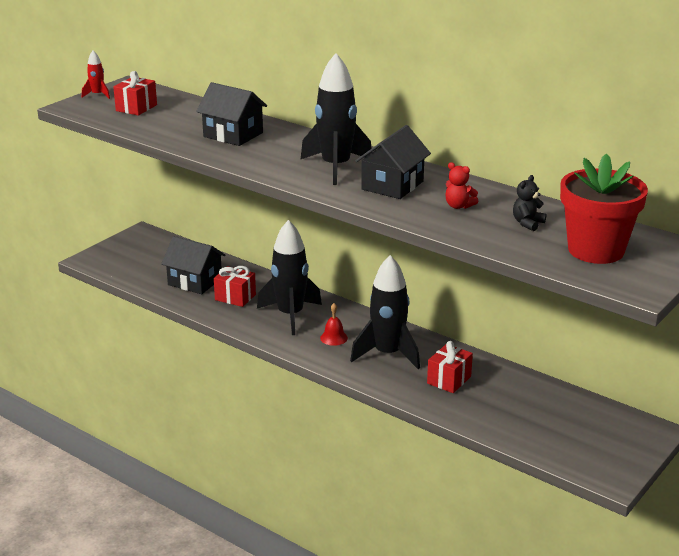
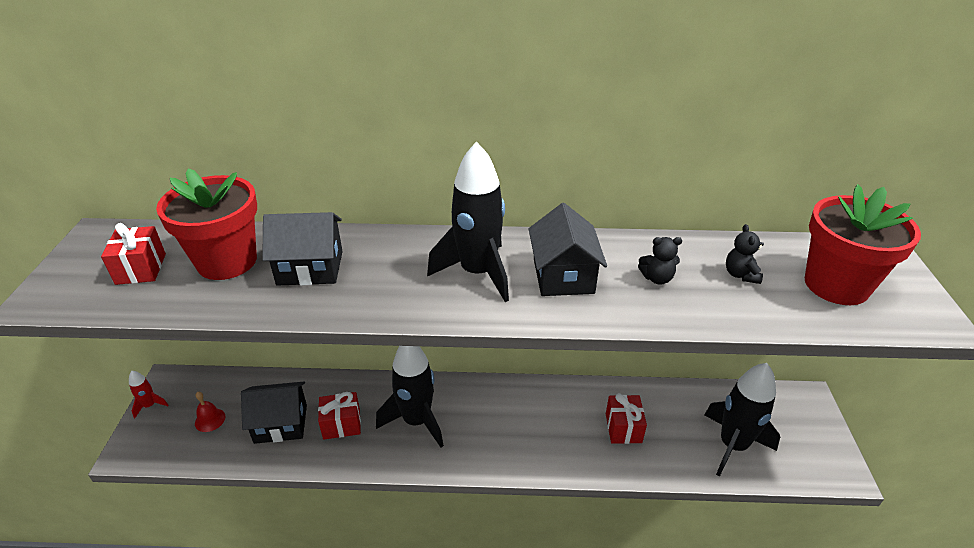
camera: 35 degrees left, 10 degrees up
red rocket [82,50,110,99] -> red rocket moved to [129,371,168,419]
red bell [320,303,348,346] -> red bell moved to [195,392,225,432]
black rocket [350,255,420,369] -> black rocket moved to [704,363,780,477]
red teddy bear [445,162,478,209] -> black teddy bear [638,237,682,285]
none -> red flower pot [156,168,257,280]

